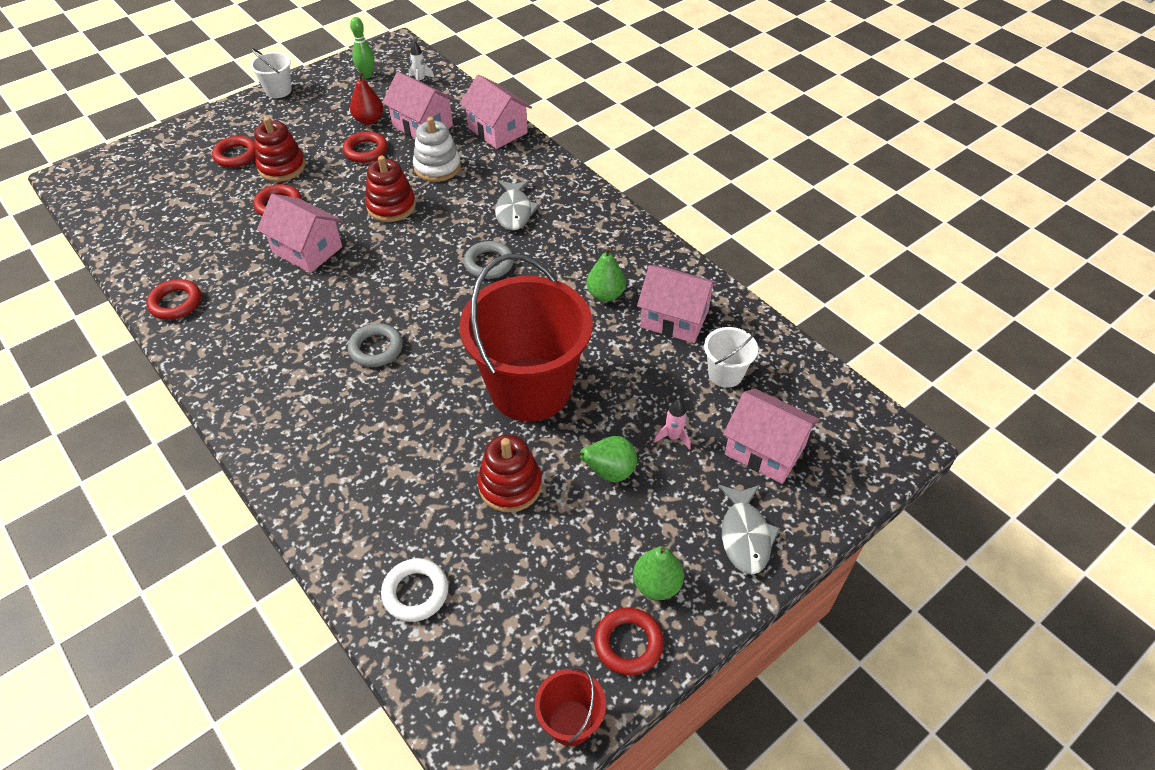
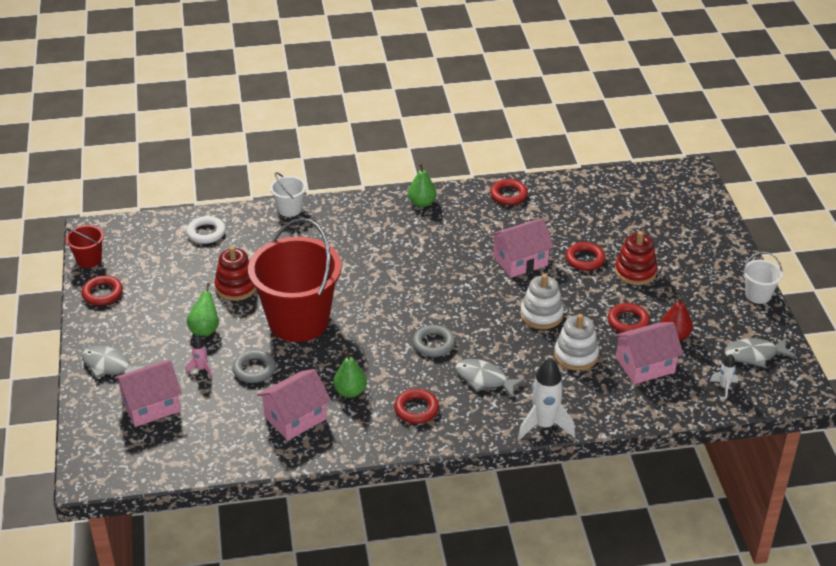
camera: 120 degrees right, 10 degrees down
red ring [212,136,256,168] -> red ring moved to [394,389,439,424]
grey ring [348,323,403,367] -> grey ring moved to [232,350,276,383]
green bowling pin [350,17,374,78] -> grey fish [724,338,796,368]
red stacking toy [365,156,416,222] -> white stacking toy [520,274,564,329]
pink house [460,75,532,149] -> none
green pear [633,546,684,600] -> green pear moved to [408,164,437,207]
white bucket [704,327,758,388] -> white bucket moved to [270,172,306,217]
none -> white rocket [518,358,575,440]

